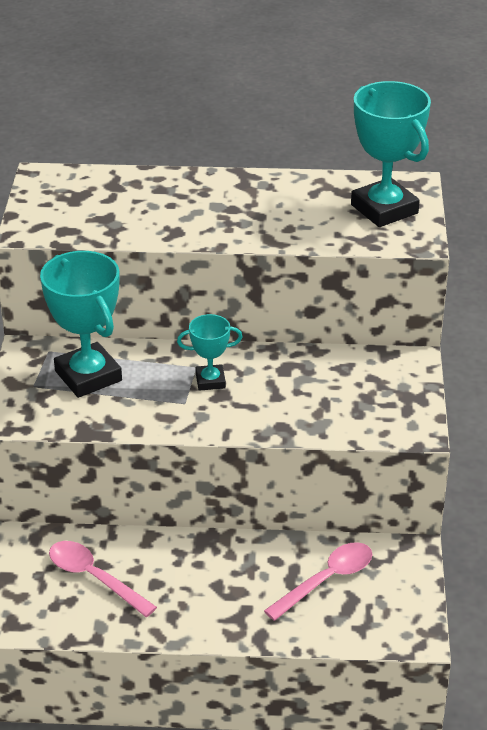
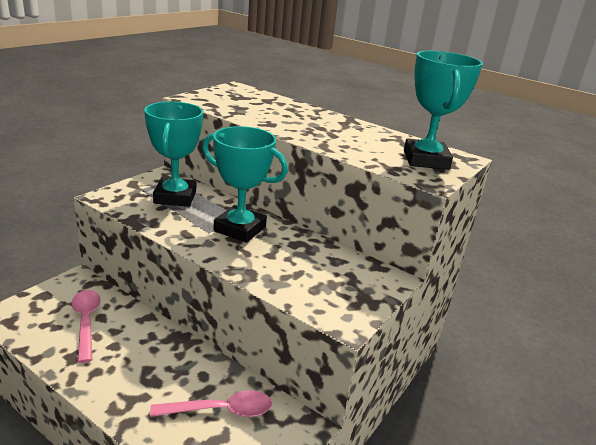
camera: 30 degrees right, 10 degrees down
turquoise trophy [177,314,242,391] -> turquoise trophy [202,126,288,243], size x1.85

